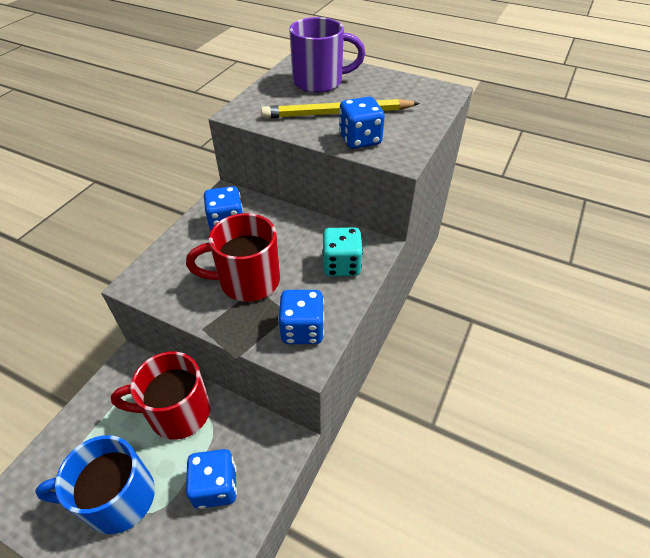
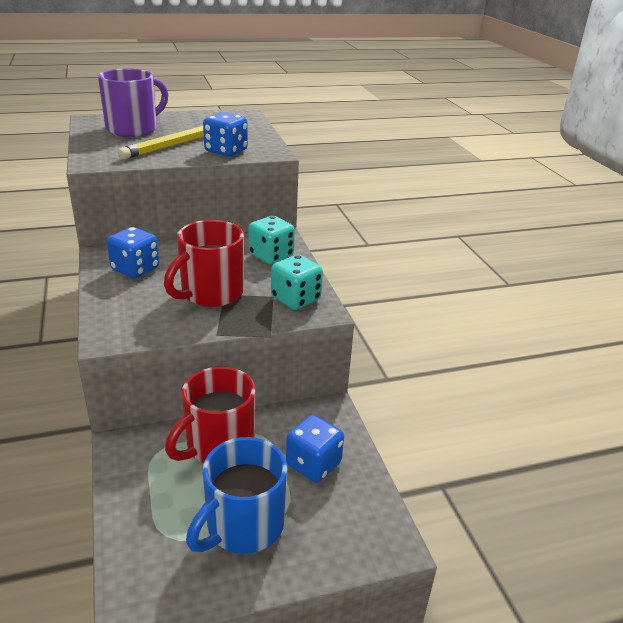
camera: 45 degrees left, 15 degrees down
blue dice [278,290,324,344] -> turquoise dice [271,255,323,310]

